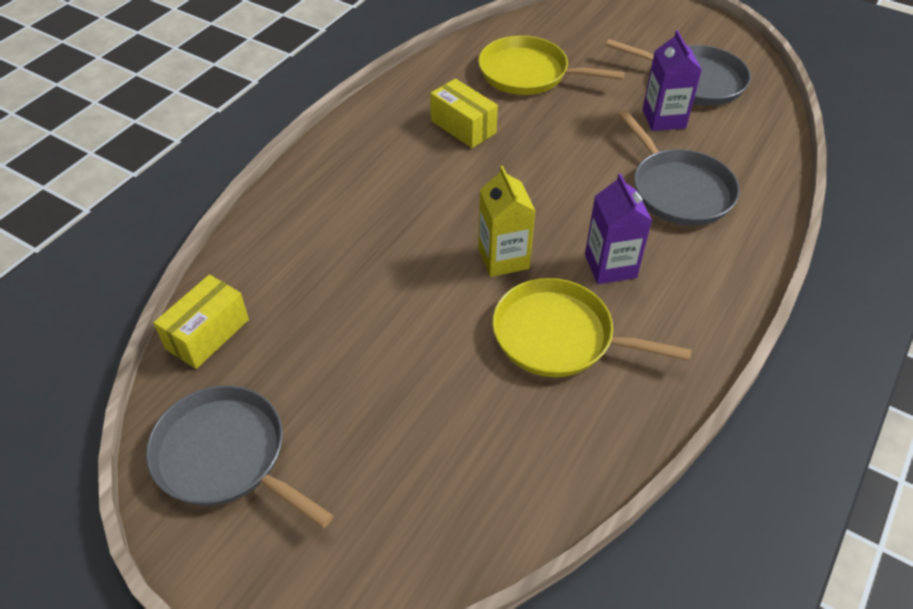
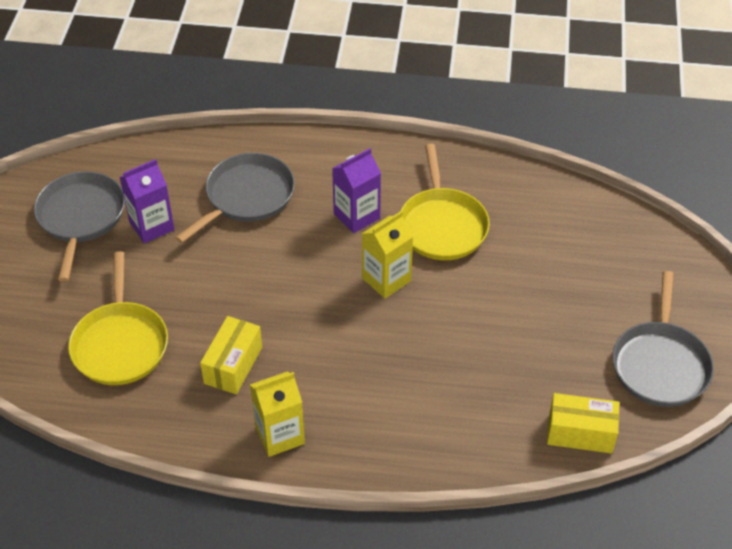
camera: 115 degrees left, 0 degrees up
none -> yellow carton [250,371,305,457]

